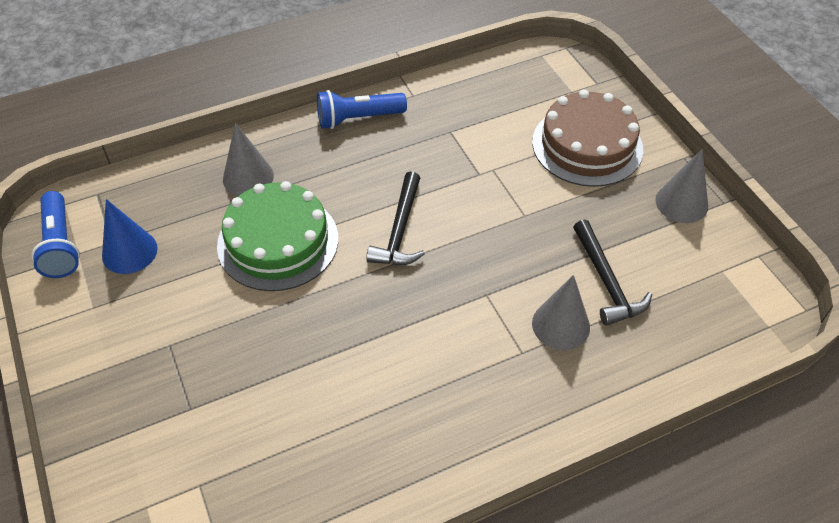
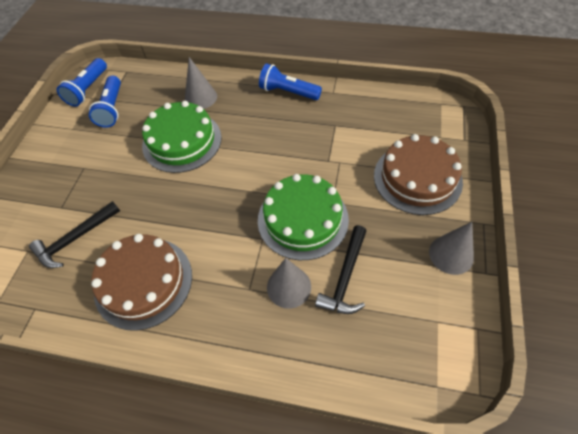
camera: 40 degrees right, 5 degrees up
blue cone [102,199,158,274] -> blue flashlight [89,76,121,128]
black hammer [366,172,425,265] -> black hammer moved to [29,201,120,268]
none -> brown cake [91,234,192,331]
none -> green cake [258,174,349,260]

